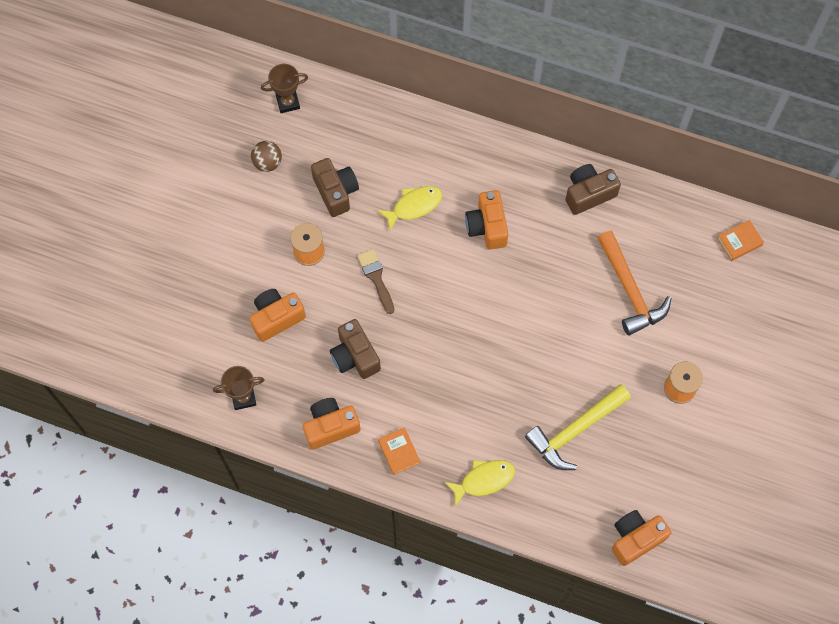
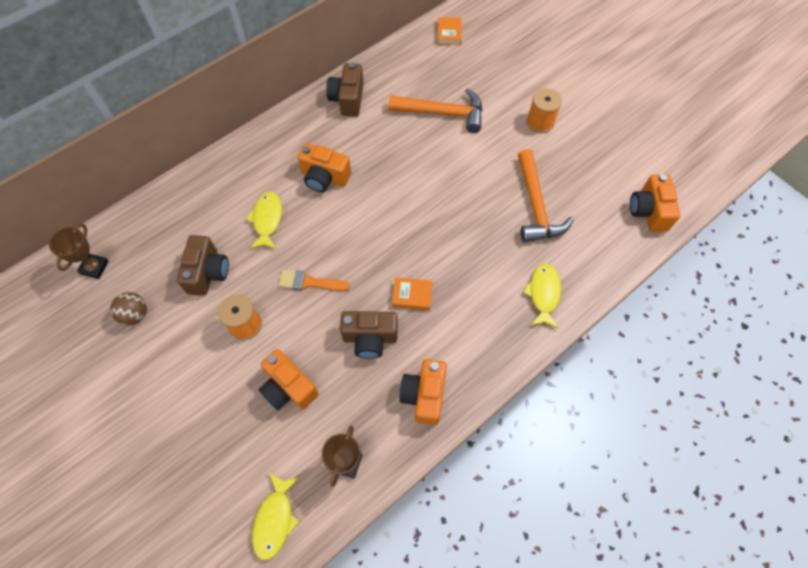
camera: 60 degrees left, 5 degrees down
orange camera [249,289,306,342] -> orange camera turned 45 degrees counterclockwise [259,349,319,410]
brown camera [311,158,359,217] -> brown camera turned 90 degrees clockwise [177,235,229,296]
brown brush [357,249,394,314] -> orange brush [278,269,351,291]
orange book [378,427,420,475] -> orange book moved to [392,277,433,310]
yellow hammer [525,384,631,470] -> orange hammer [518,149,574,243]
none -> yellow fish [252,472,300,560]

